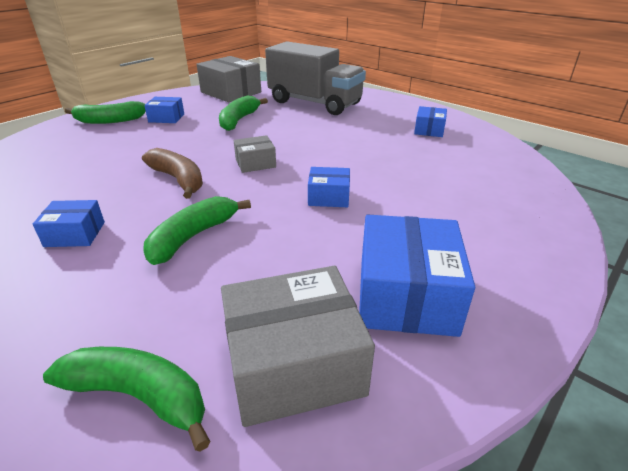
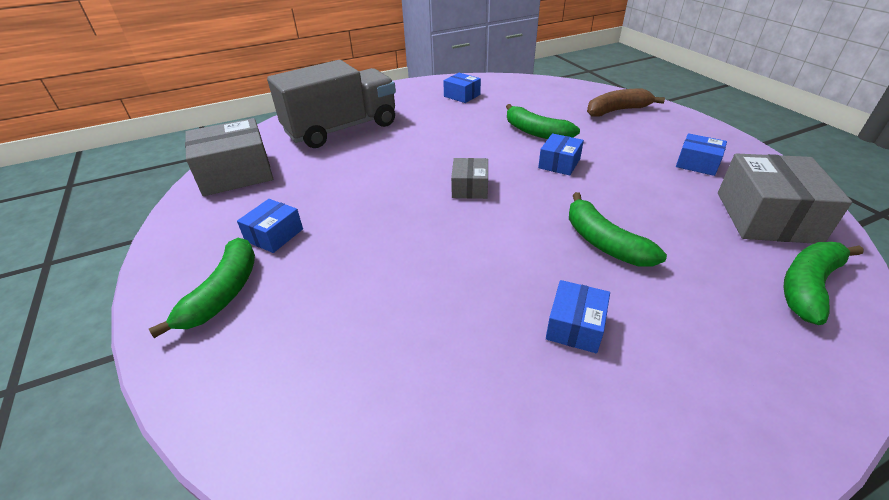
camera: 65 degrees left, 5 degrees up
brown banana [142,148,203,199] -> brown banana moved to [587,89,665,116]
green banana [219,95,268,131] -> green banana moved to [506,104,580,139]
blue box [359,215,475,337] -> blue box [676,133,727,176], size x0.54

